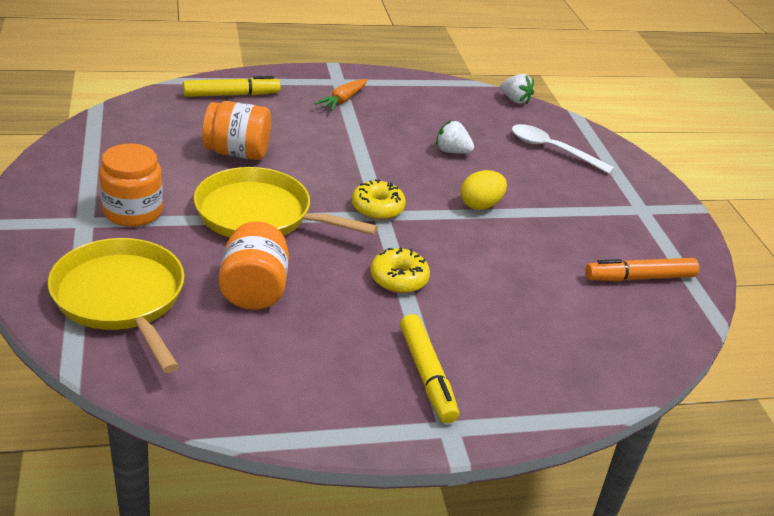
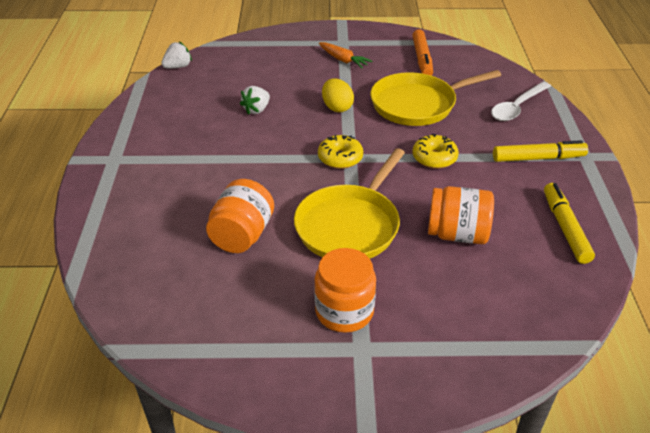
camera: 75 degrees left, 5 degrees up
yellow pan [48,238,185,373] -> yellow pan moved to [370,70,501,126]
yellow marker [183,76,281,97] -> yellow marker moved to [544,183,595,264]
orange carrot [315,79,367,111] -> orange carrot moved to [319,42,373,68]
white spoon [512,124,614,174] -> white spoon moved to [491,82,551,121]

